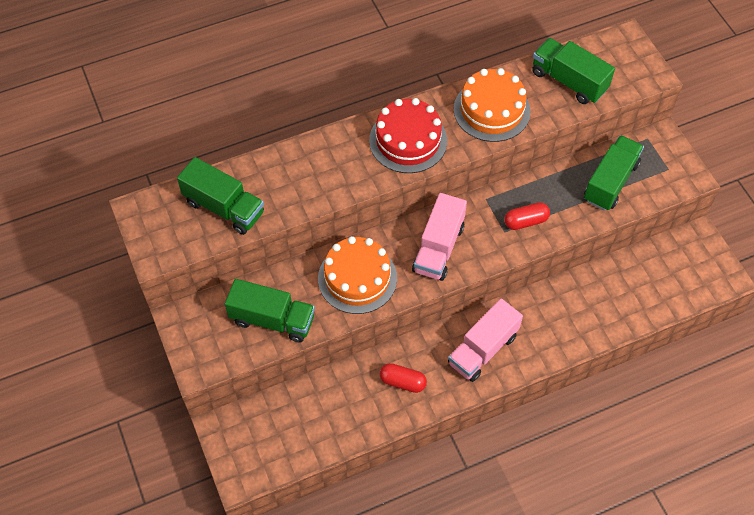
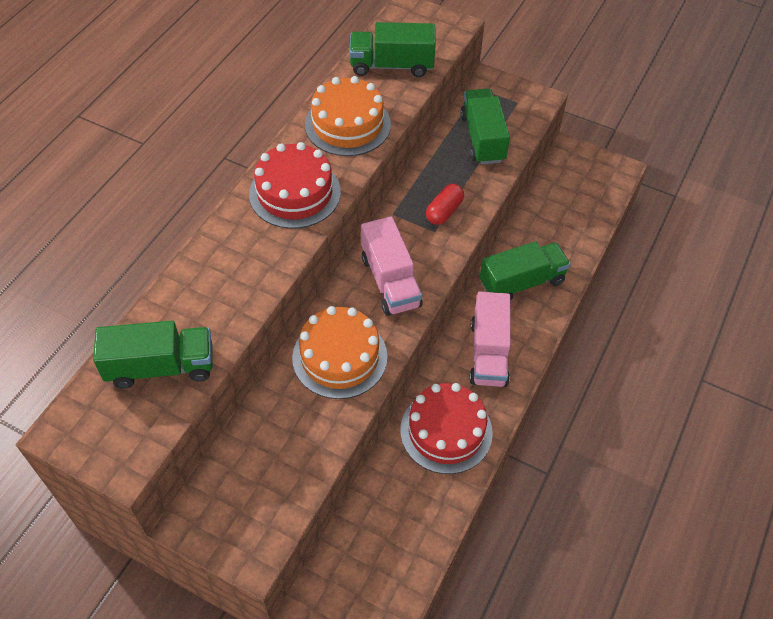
camera: 40 degrees left, 5 degrees down
green truck [225,279,315,342] -> green truck moved to [480,241,571,301]
red capsule [380,363,427,393] -> red cake [400,383,493,474]

